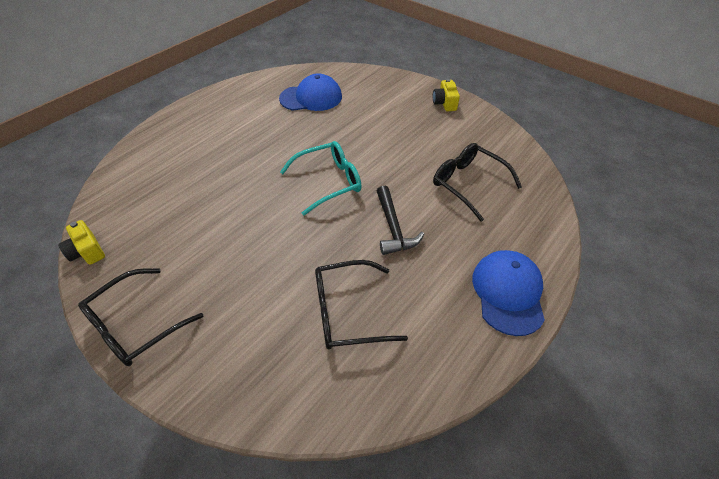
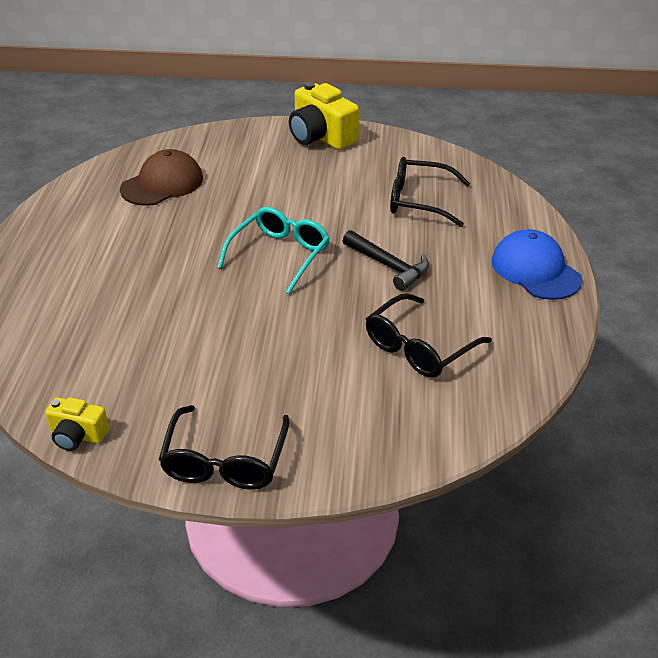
camera: 35 degrees left, 10 degrees down
blue cap [279,74,342,111] -> brown cap [120,149,203,206]
yellow camera [433,79,460,112] -> yellow camera [289,82,359,150], size x1.85

